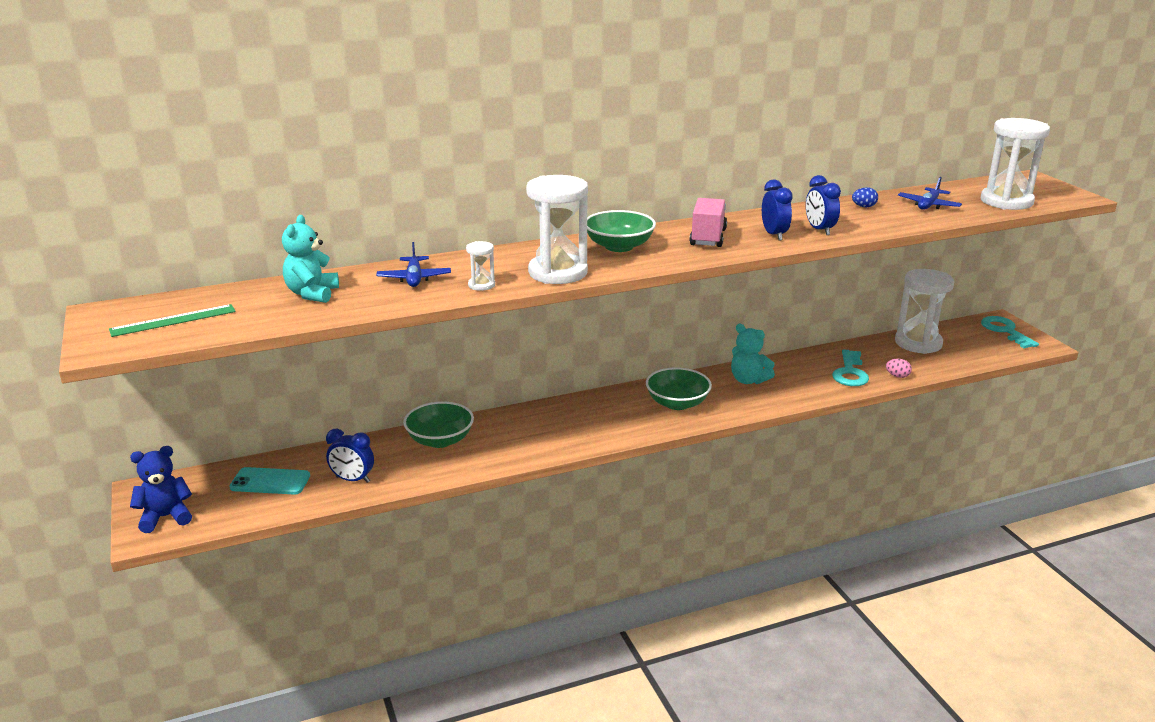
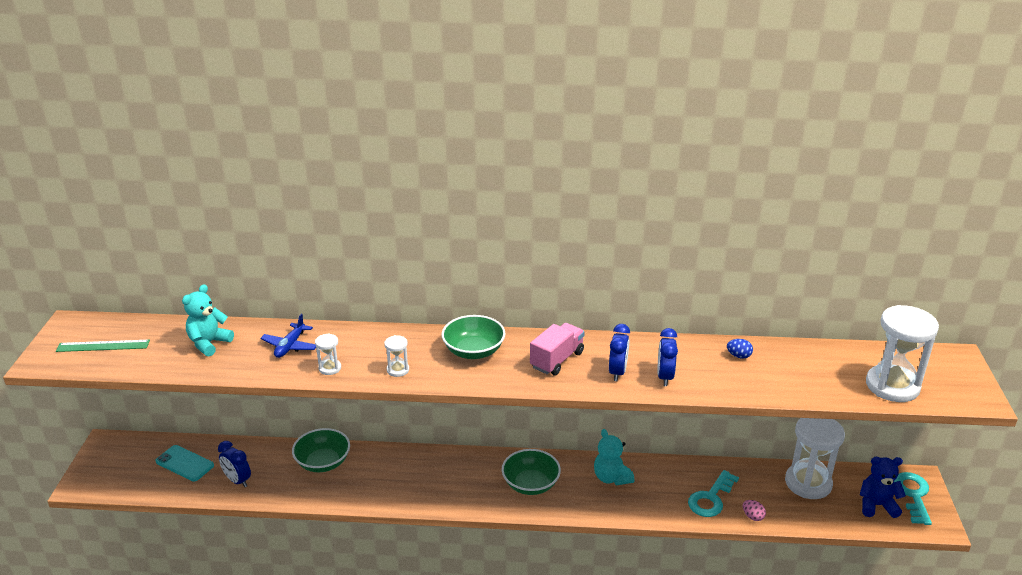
camera: 25 degrees right, 5 degrees up
blue teddy bear [130,446,192,533] -> blue teddy bear moved to [860,457,906,518]
white hourglass [526,175,588,284] -> white hourglass [384,335,409,377], size x0.44
blue plane [898,177,962,209] -> none

